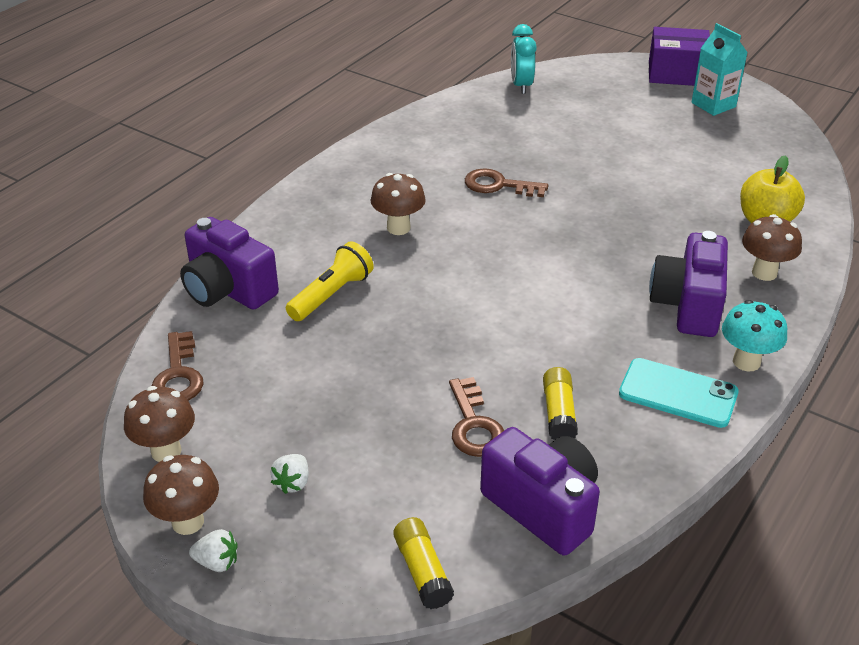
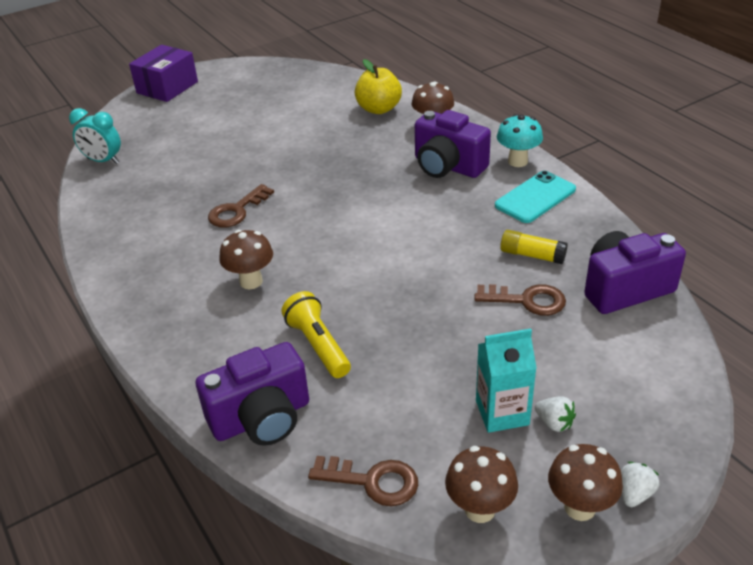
camera: 65 degrees left, 0 degrees up
yellow glue stick [393,517,454,609] -> none
turquoise carton [691,23,748,116] -> turquoise carton moved to [476,328,537,433]

